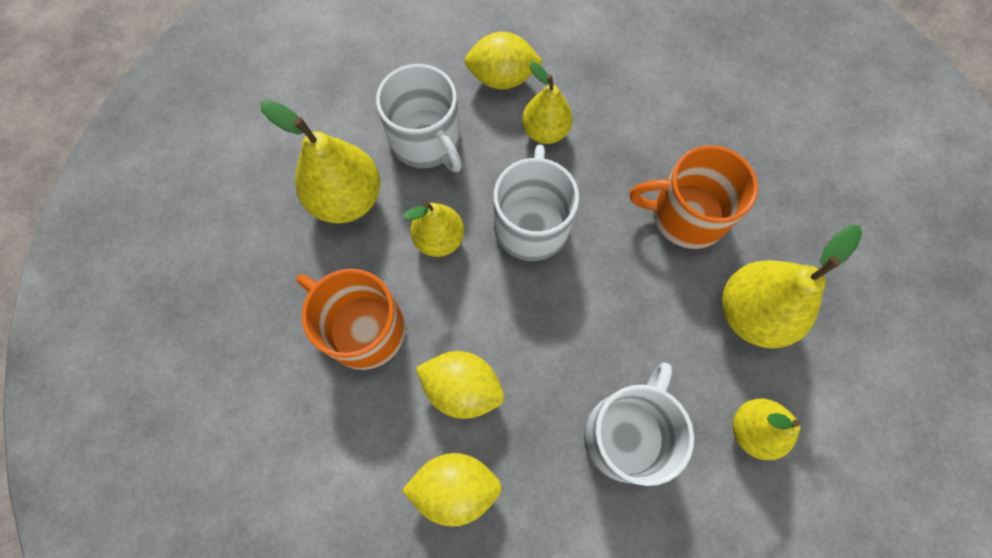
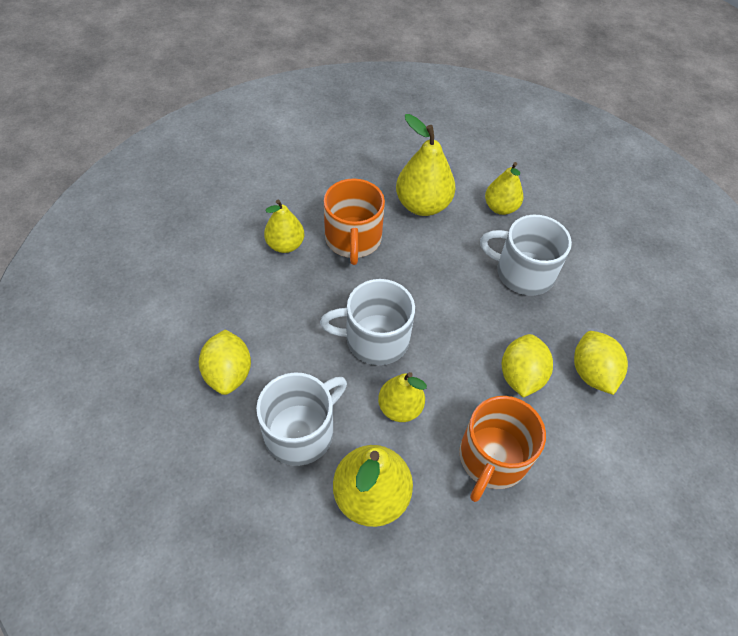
camera: 100 degrees left, 15 degrees down
yellow pear [522,62,573,144] -> yellow pear moved to [264,200,304,253]

